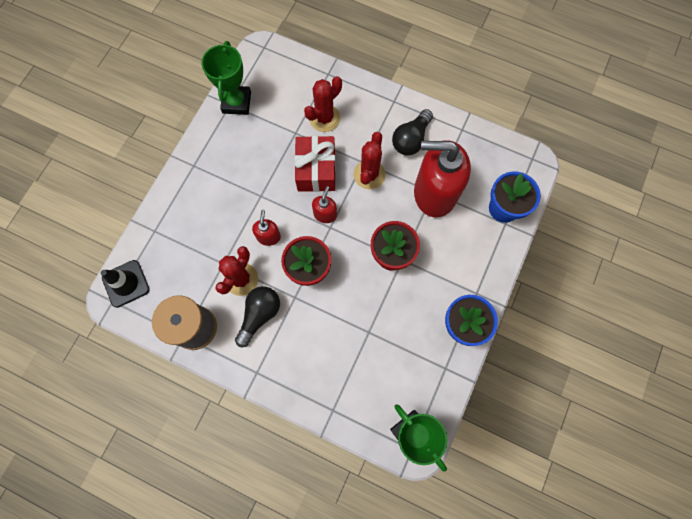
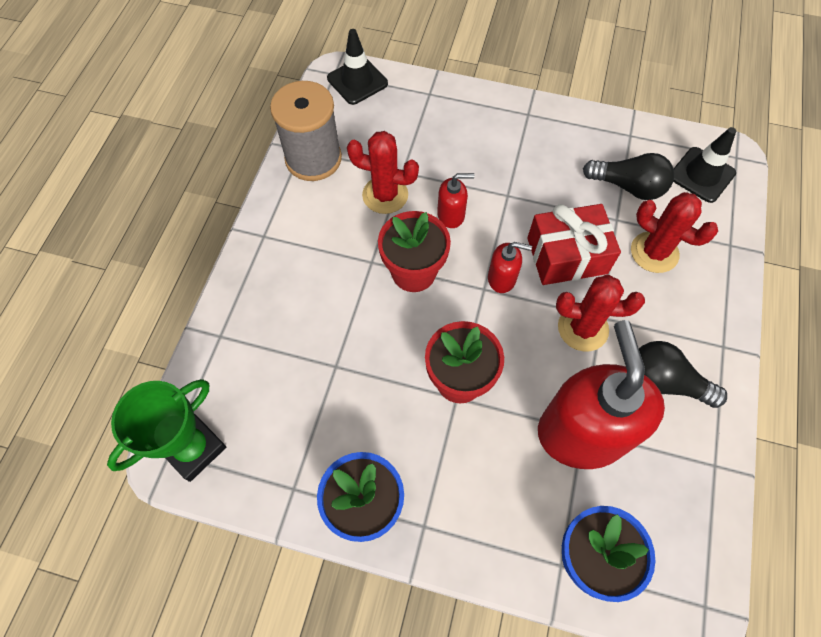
camera: 80 degrees right, 10 degrees down
green trophy [202,41,251,115] -> none
black light bulb [235,286,280,347] -> black light bulb moved to [583,153,674,200]
none -> black traffic cone [673,127,736,203]

